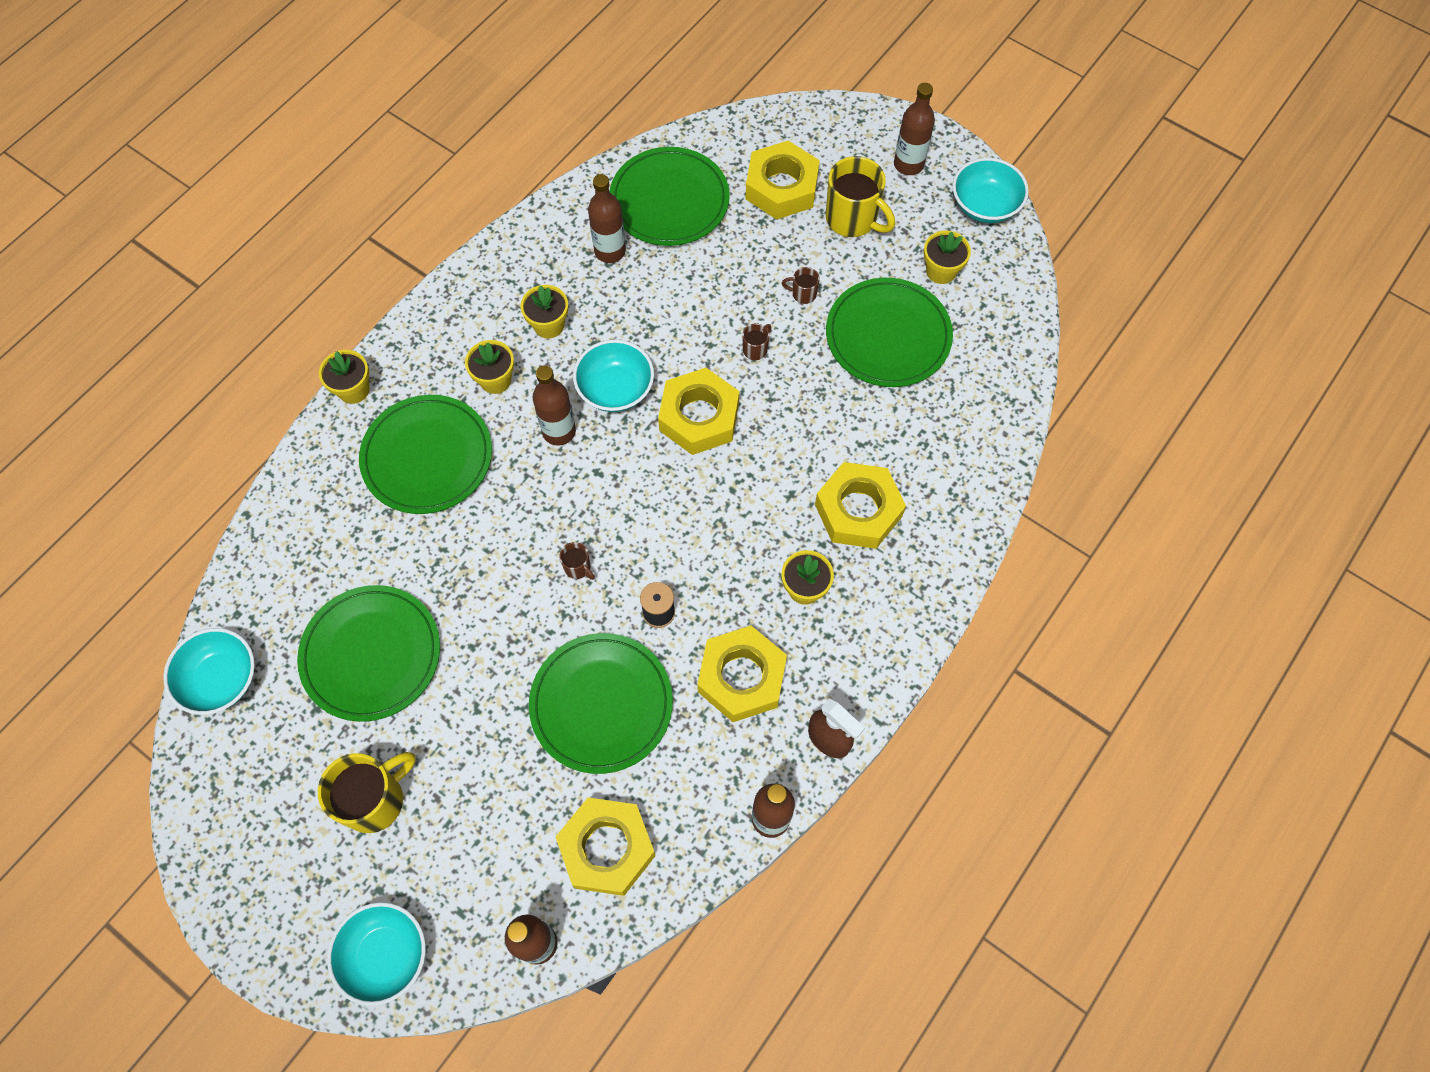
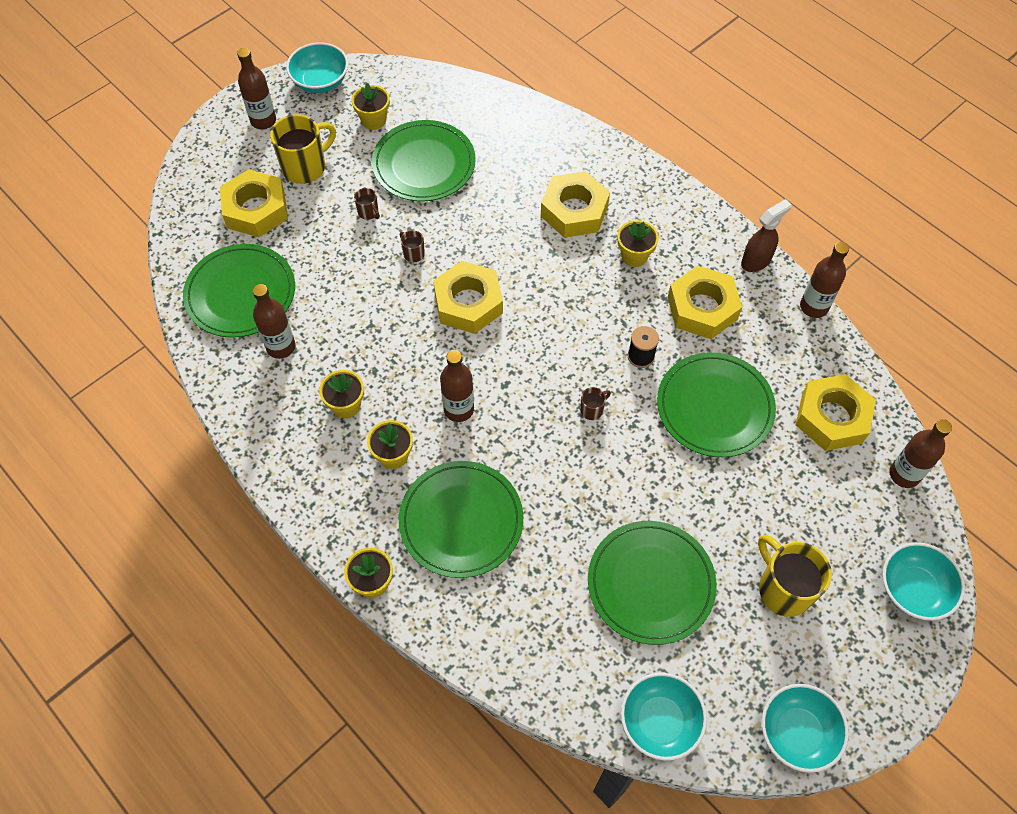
camera: 80 degrees left, 5 degrees down
turquoise bowl [573,340,654,412] -> turquoise bowl moved to [762,684,849,773]
brown mug [782,267,820,304] -> brown mug turned 60 degrees counterclockwise [354,188,380,220]

